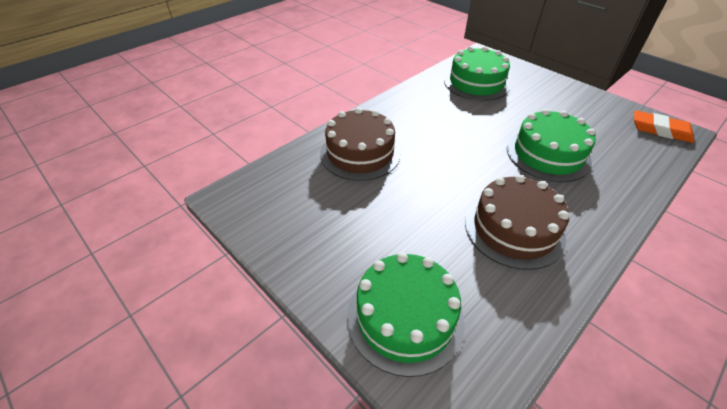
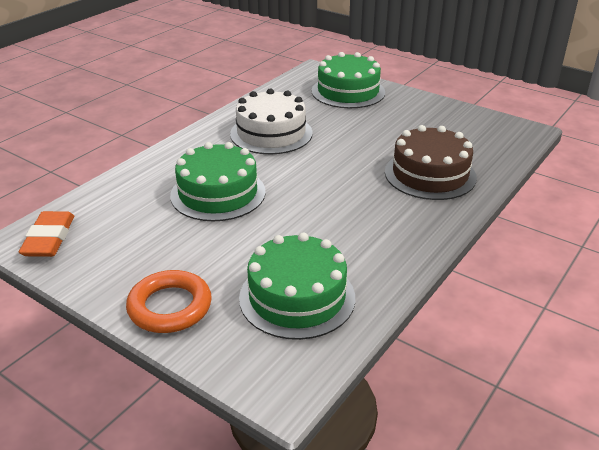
camera: 170 degrees right, 10 degrees down
brown cake [465,175,569,270] -> white cake [230,88,313,154]
orange eraser [634,110,694,143] -> orange eraser turned 75 degrees clockwise [19,211,74,257]
none -> orange ring [126,270,212,333]

